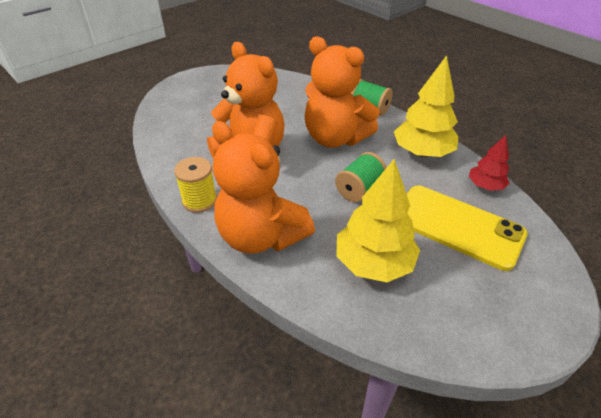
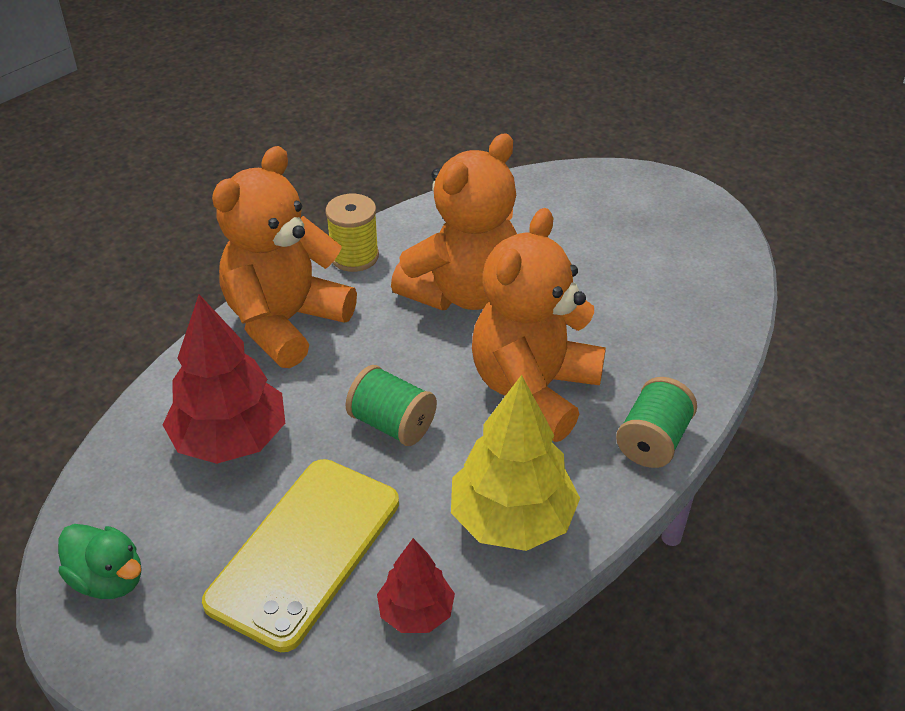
camera: 85 degrees right, 0 degrees up
yellow tree [336,159,420,282] -> red tree [163,294,285,464]
none -> green duck [58,524,142,599]

